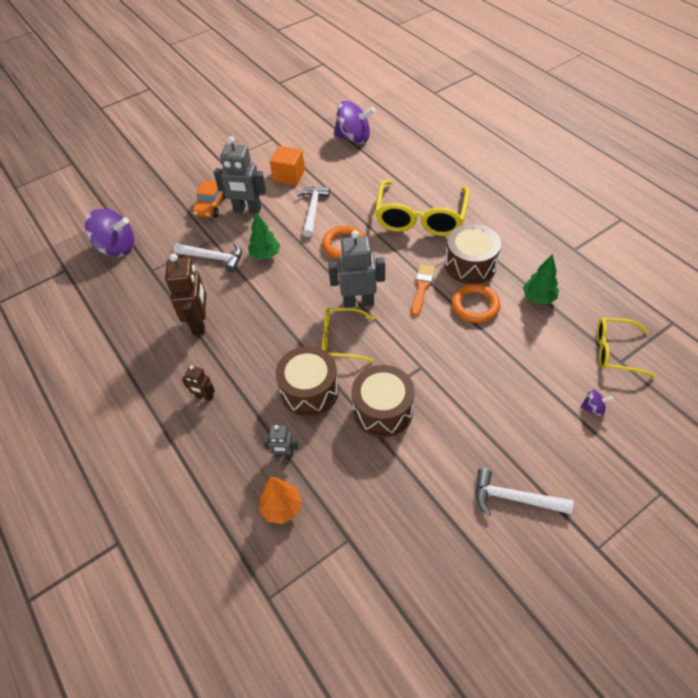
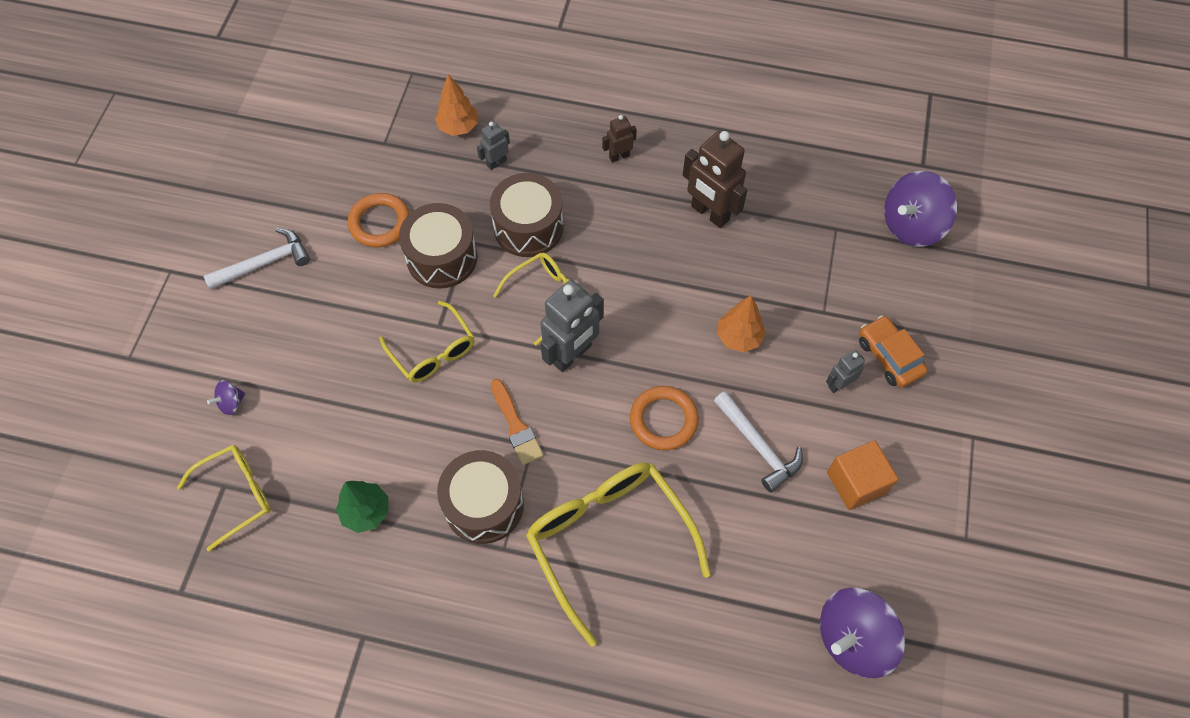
camera: 135 degrees right, 10 degrees up
white hammer [174,243,242,272] -> none
grey robot [214,136,266,214] -> grey robot [826,350,865,393], size x0.52
green tree [248,212,280,259] -> orange tree [717,296,766,353]
orange ring [452,284,501,323] -> orange ring moved to [348,193,410,248]
none -> yellow glasses [380,301,475,383]

